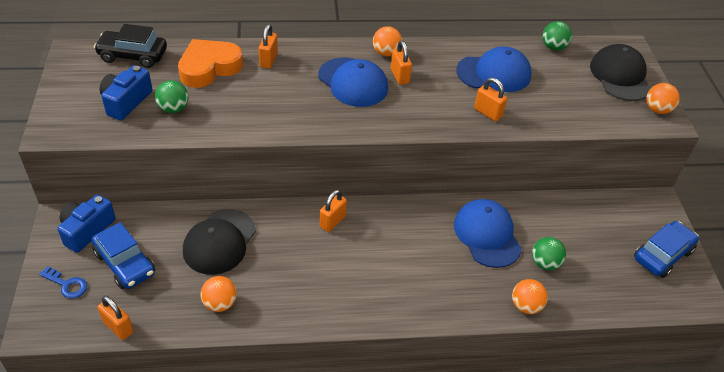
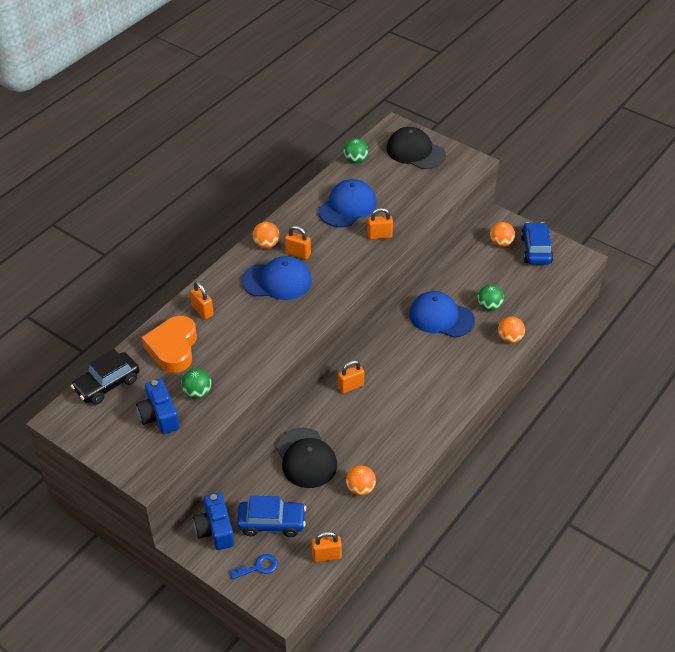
camera: 45 degrees left, 0 degrees up
orange padlock [320,190,347,232] -> orange padlock turned 75 degrees clockwise [338,360,364,393]
orange ball [646,83,680,114] -> orange ball moved to [490,222,515,247]

